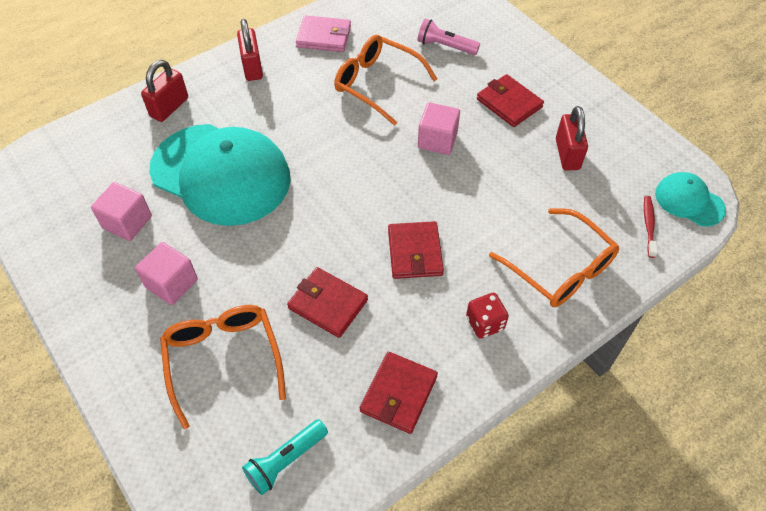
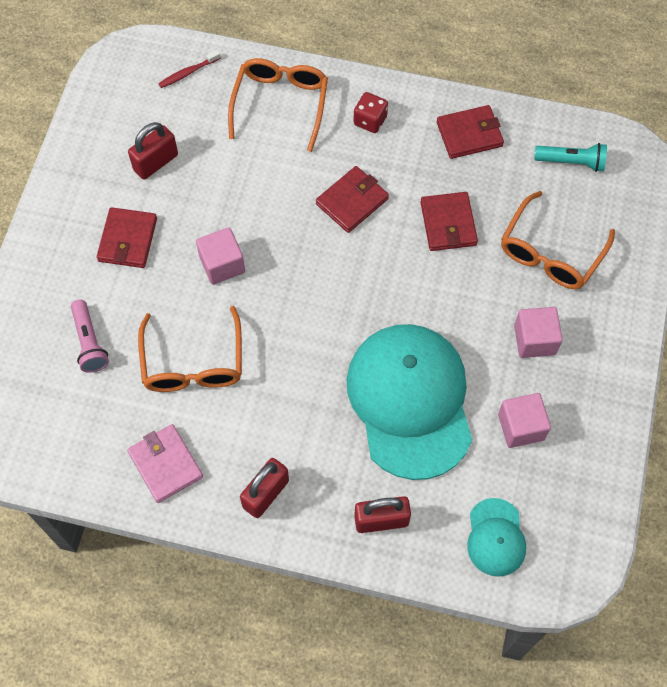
camera: 130 degrees left, 10 degrees up
turquoise cap [655,172,726,227] -> turquoise cap moved to [467,498,526,577]

